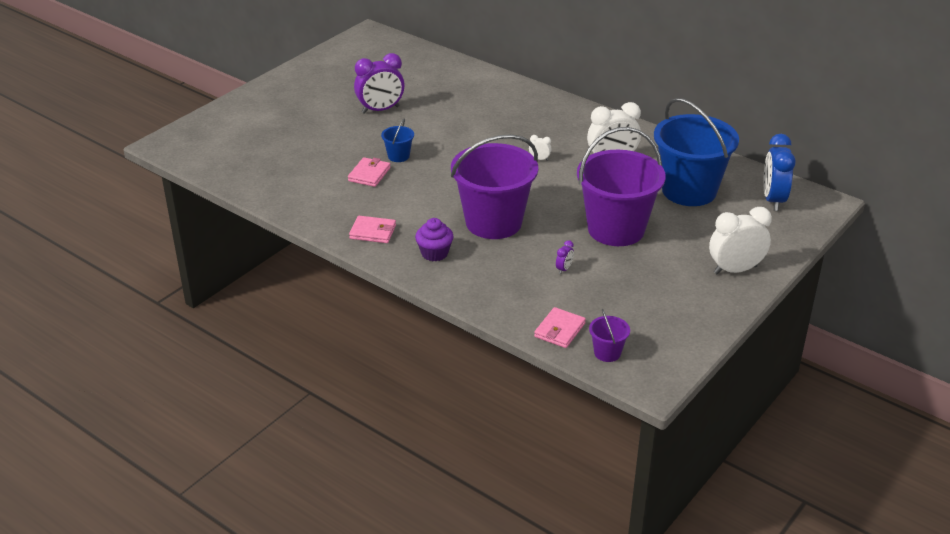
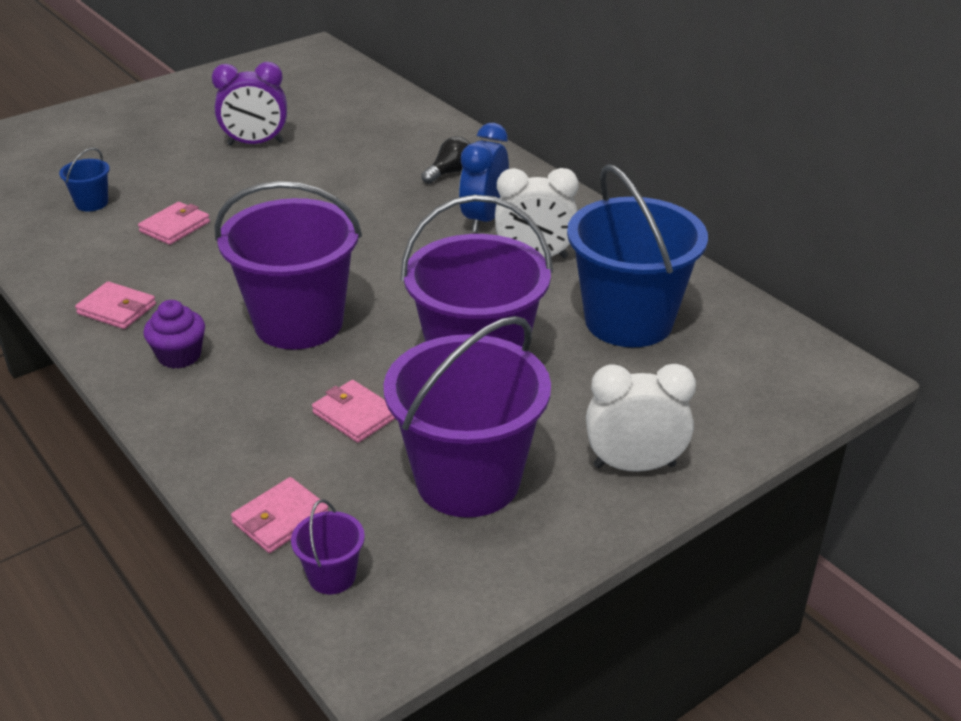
camera: 15 degrees right, 0 degrees up
blue bucket [381,119,414,162] -> blue bucket moved to [59,148,110,211]
white clock [529,135,552,161] -> none
purple clock [556,240,574,274] -> pink wallet [312,380,395,443]
blue clock [763,134,796,211] -> blue clock moved to [459,123,509,233]
none -> purple bucket [383,316,551,518]
none -> black light bulb [421,136,471,184]

